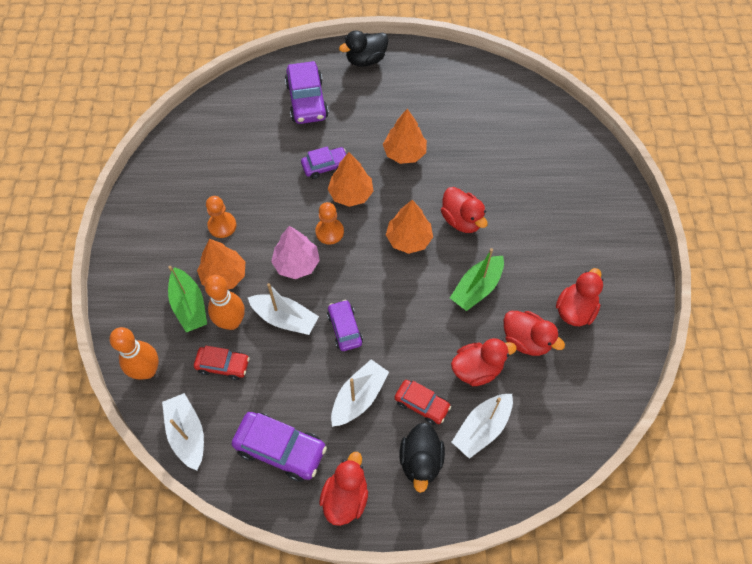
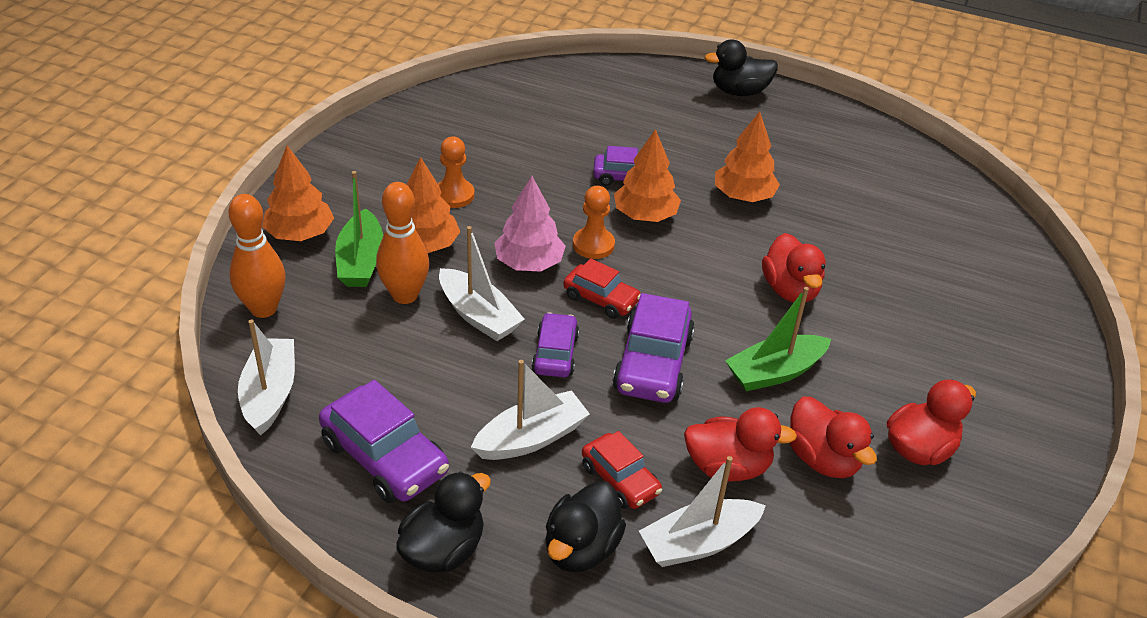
camera: 20 degrees right, 20 degrees down
red car [194,346,250,380] -> red car moved to [563,258,641,319]
purple car [285,61,329,124] -> purple car moved to [613,293,695,403]
red duck [319,452,368,526] -> black duck [396,471,491,572]
orange tree [386,200,433,254] -> orange tree moved to [262,146,334,241]

